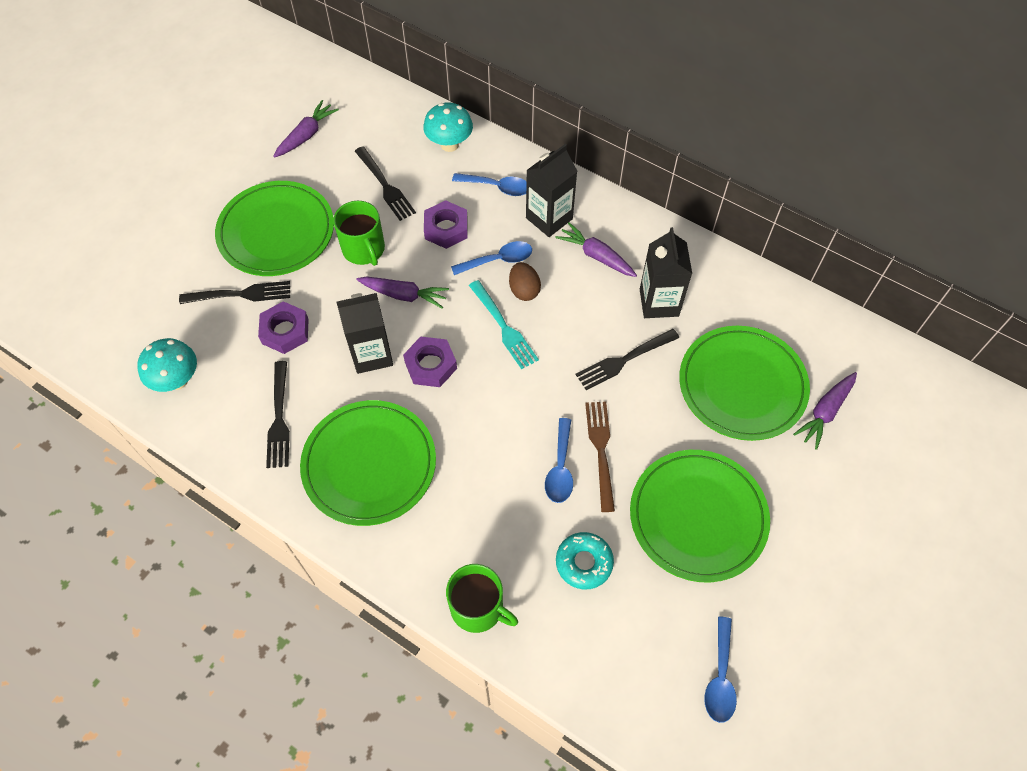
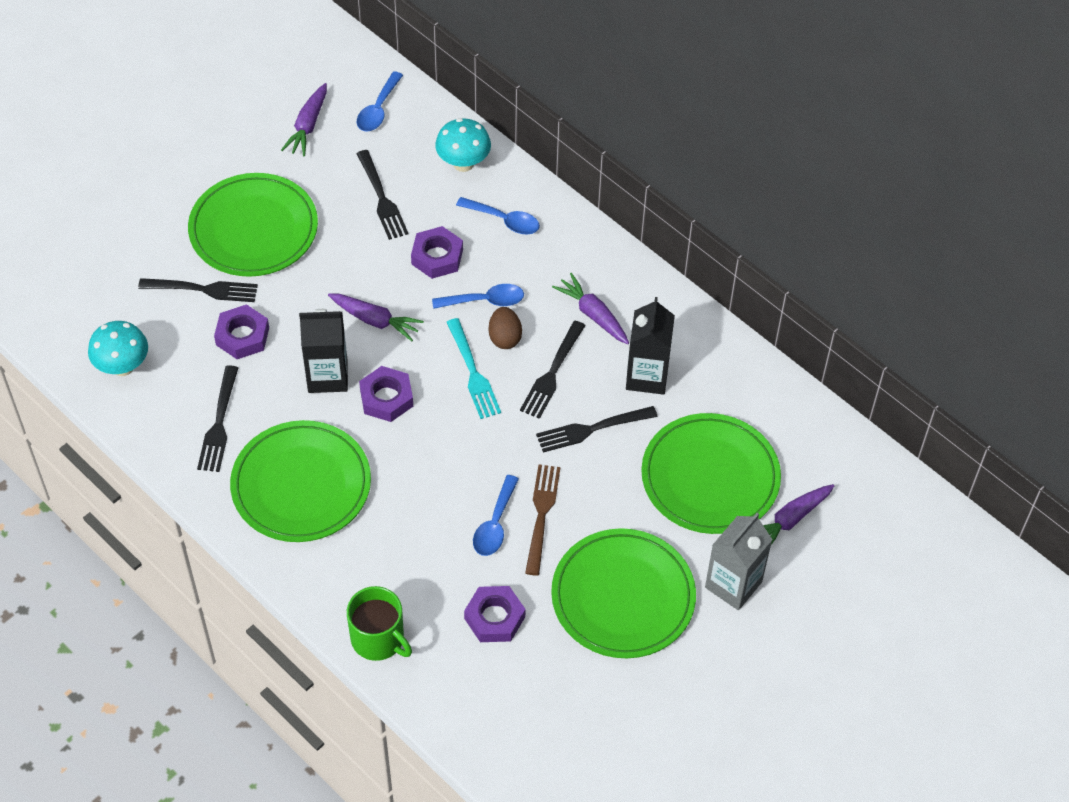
camera: 10 degrees right, 5 degrees down
purple carrot [273,100,339,158] -> purple carrot turned 150 degrees clockwise [281,83,327,156]
green mug [333,201,385,266] -> none
black carton [526,144,578,237] -> none
turquoise donut [556,532,614,590] -> purple nut [464,586,526,642]
blue spoon [704,616,737,723] -> blue spoon moved to [357,71,403,132]
none -> black fork [520,321,586,419]
none -> grey carton [705,513,773,610]

